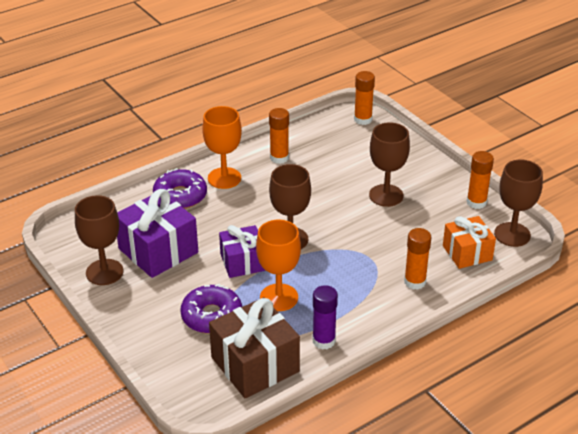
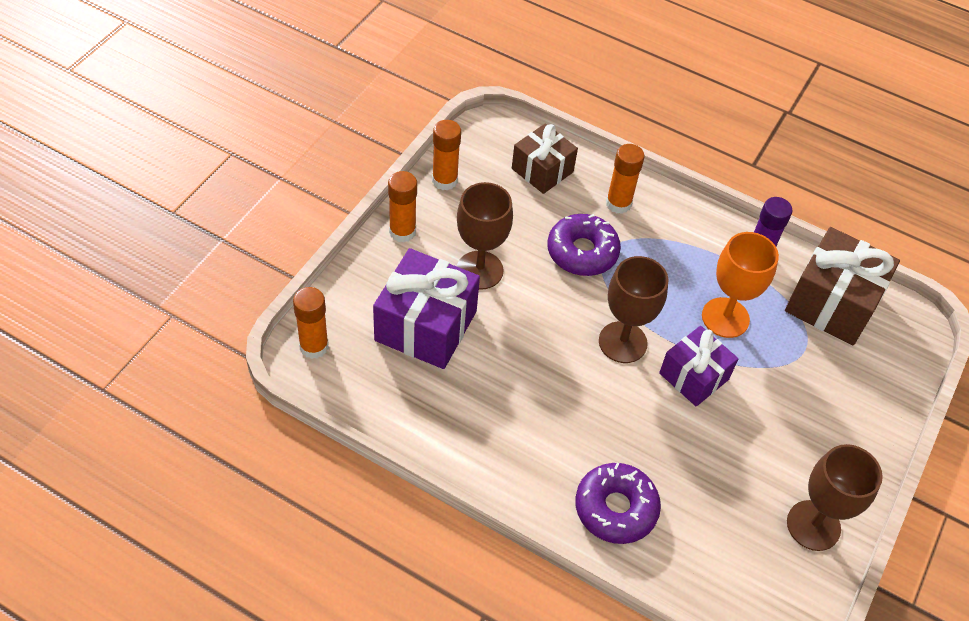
camera: 120 degrees left, 15 degrees up
purple gift [117,189,198,278] -> purple gift moved to [373,248,480,369]
purple donut [180,284,242,334] -> purple donut moved to [547,214,621,276]
orange goblet [202,106,242,189] -> none
orange glue stick [269,108,289,164] -> orange glue stick moved to [388,171,417,243]
orange gift [443,216,496,269] -> brown gift [512,123,578,194]
brown goblet [494,160,543,247] -> none

